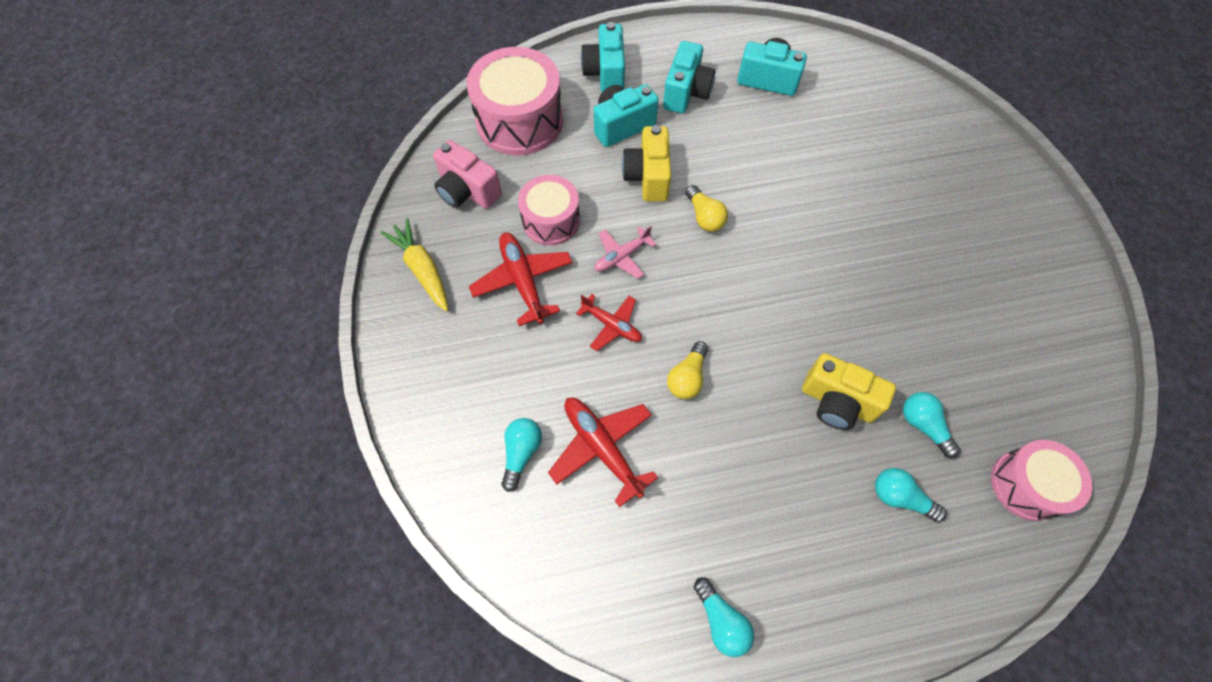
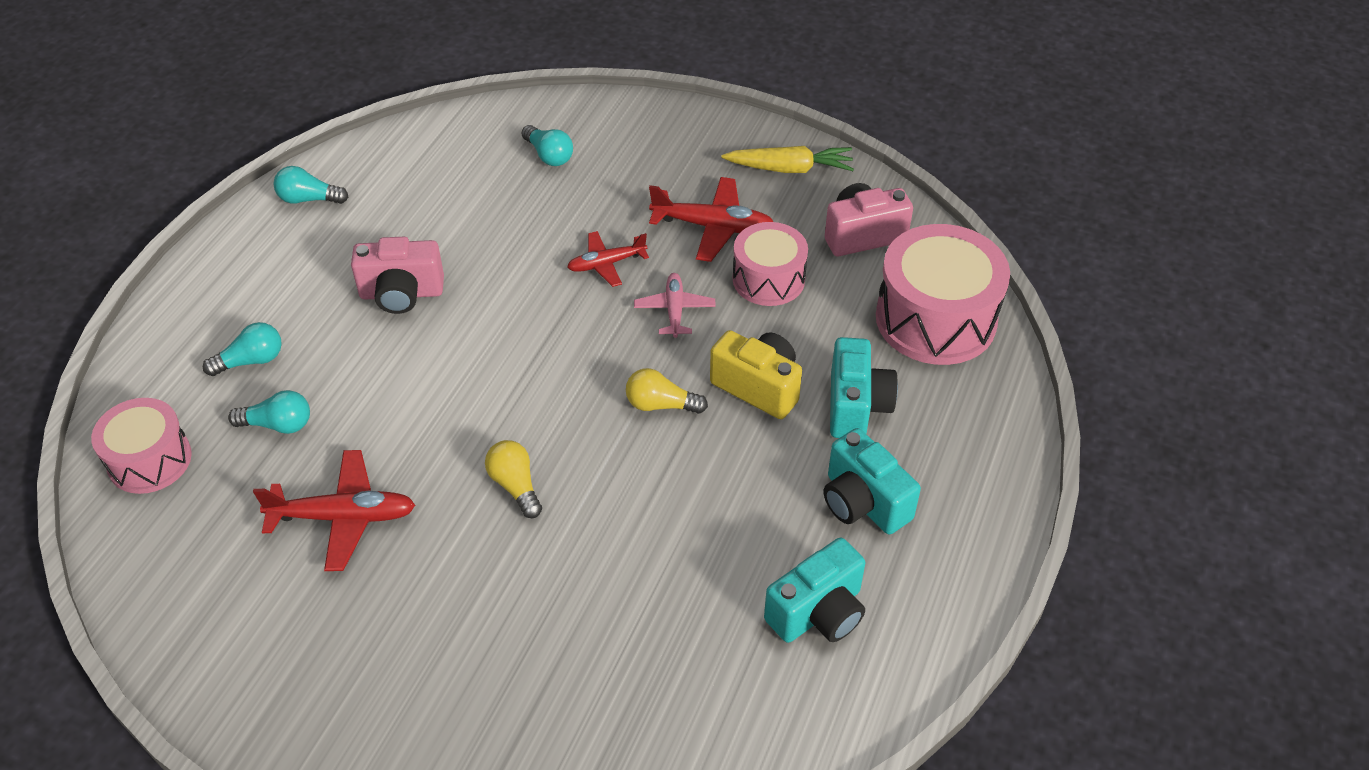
camera: 125 degrees right, 15 degrees down
red plane [548,398,658,507] -> red plane moved to [253,450,415,571]
turquoise camera [581,22,625,92] -> none
yellow light bulb [667,341,708,399] -> yellow light bulb moved to [485,440,542,518]
yellow camera [802,353,896,430] -> none
none -> pink camera [351,237,444,314]

